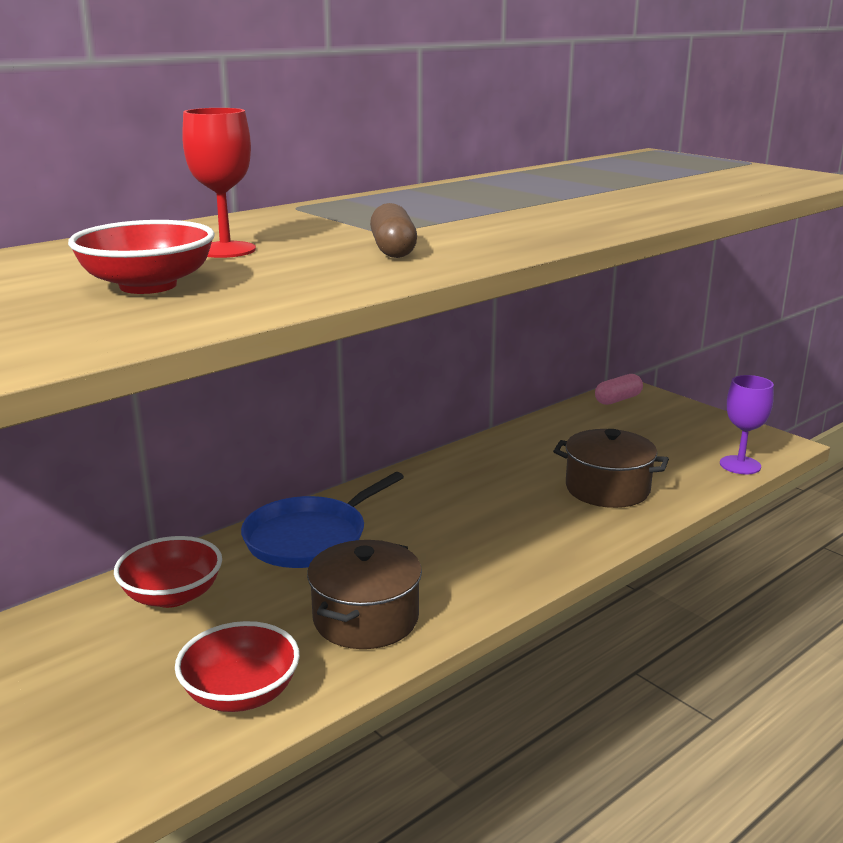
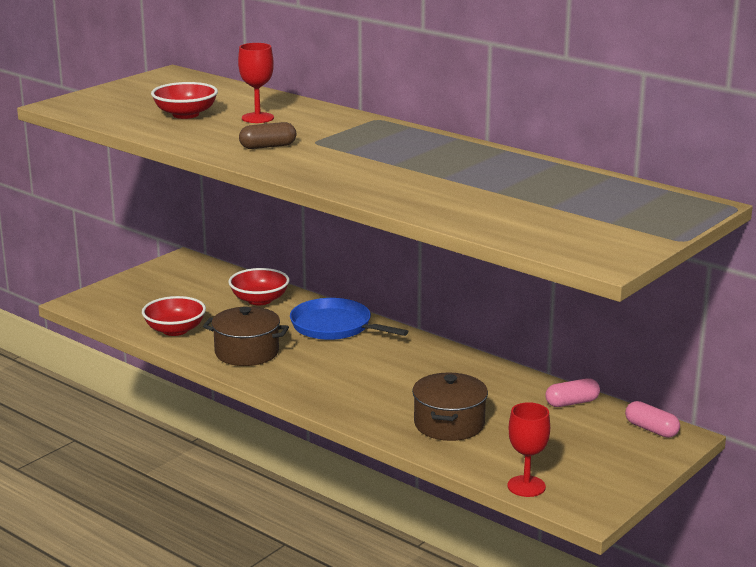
camera: 80 degrees right, 0 degrees up
purple goblet [720,375,774,474] -> red goblet [508,402,550,497]
none -> pink capsule [545,378,600,407]

